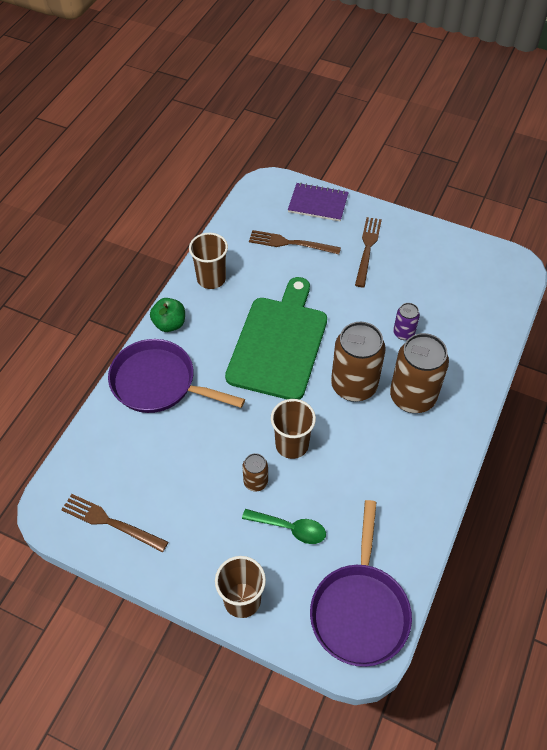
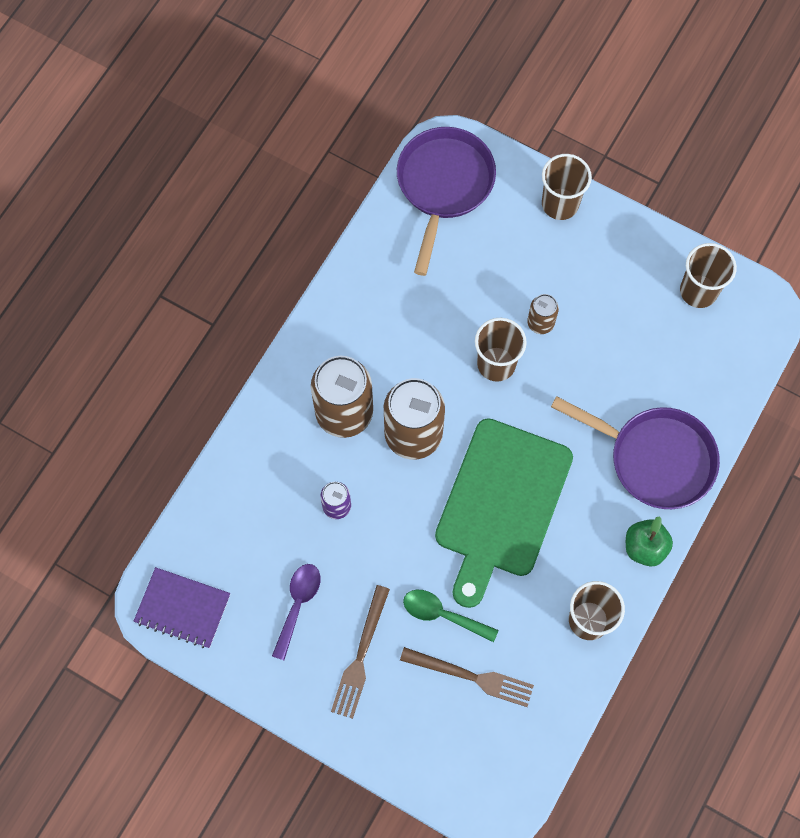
camera: 175 degrees left, 15 degrees up
brown fork [61,494,168,552] -> brown cup [680,243,737,308]
green spoon [242,509,326,544] -> green spoon moved to [403,590,498,642]
purple notebook [288,183,349,221] -> purple notebook moved to [134,567,230,648]
none -> purple spoon [272,564,320,660]

